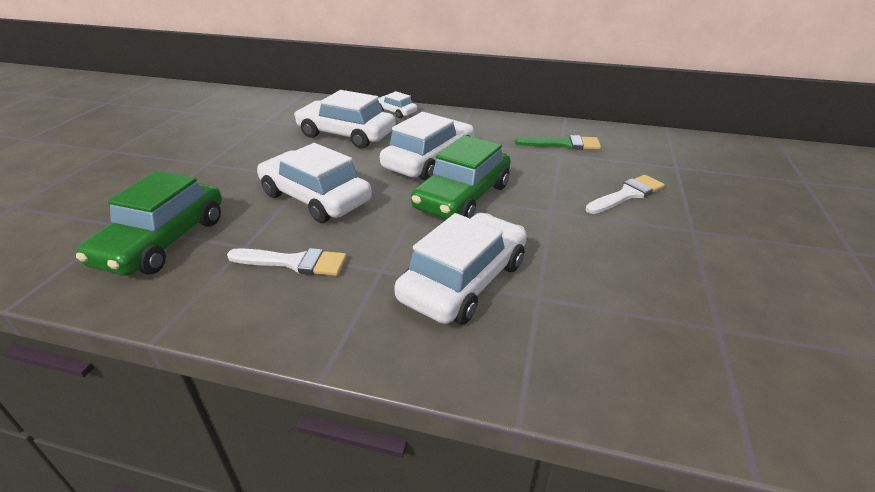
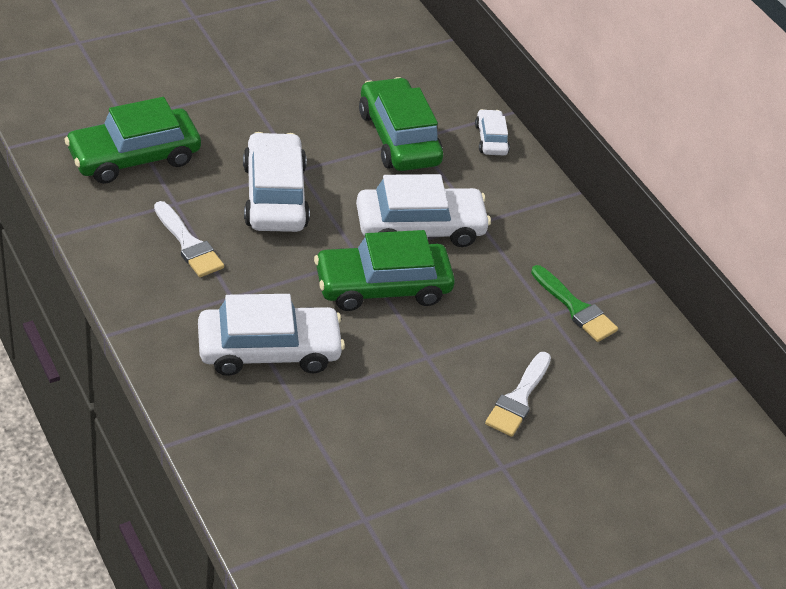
camera: 40 degrees right, 10 degrees up
white car [294,90,396,148] -> green car [359,77,443,171]
white brush [586,175,665,214] -> white brush turned 105 degrees clockwise [485,352,551,437]

